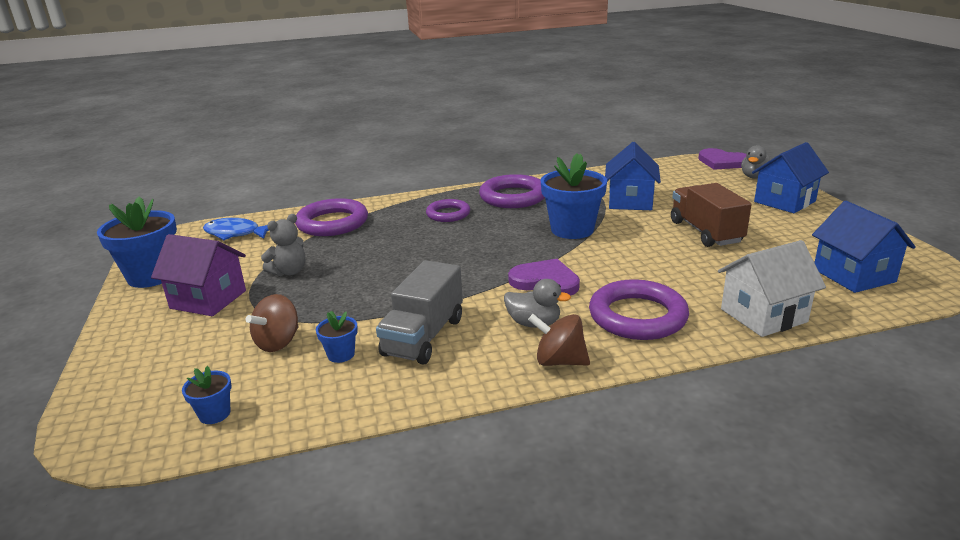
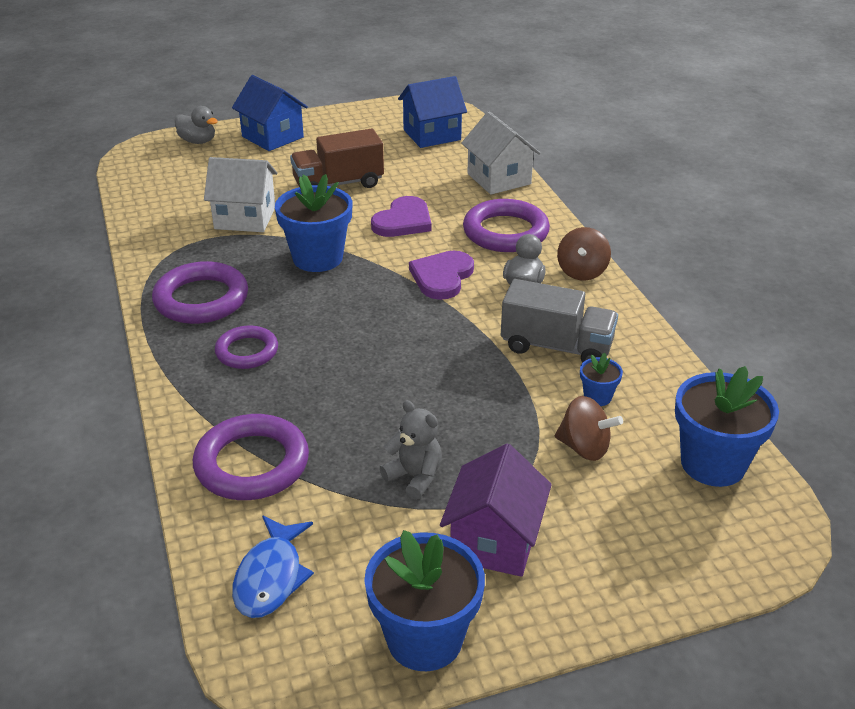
camera: 95 degrees left, 10 degrees up
blue flower pot [182,366,232,424] -> blue flower pot [675,366,779,487], size x2.14
blue house [605,142,661,210] -> white house [204,157,277,232]
purple heart [698,148,746,170] -> purple heart moved to [371,196,432,237]

